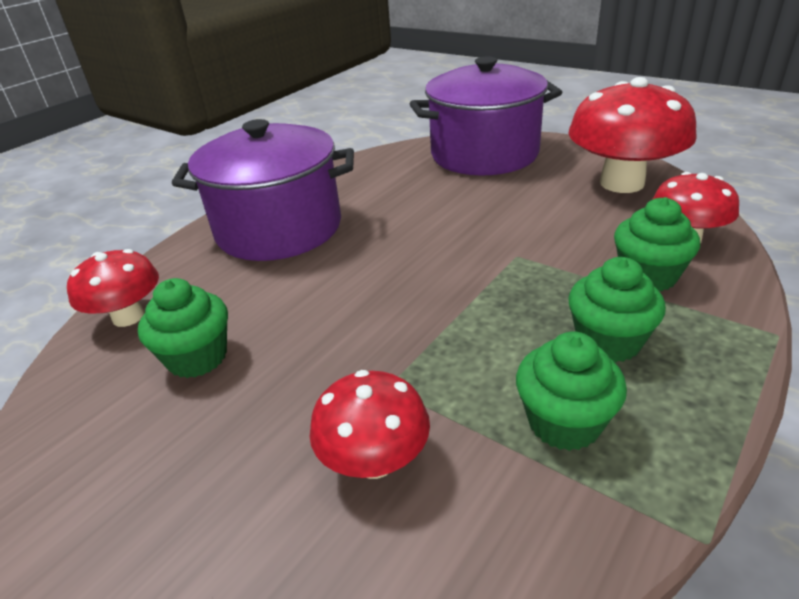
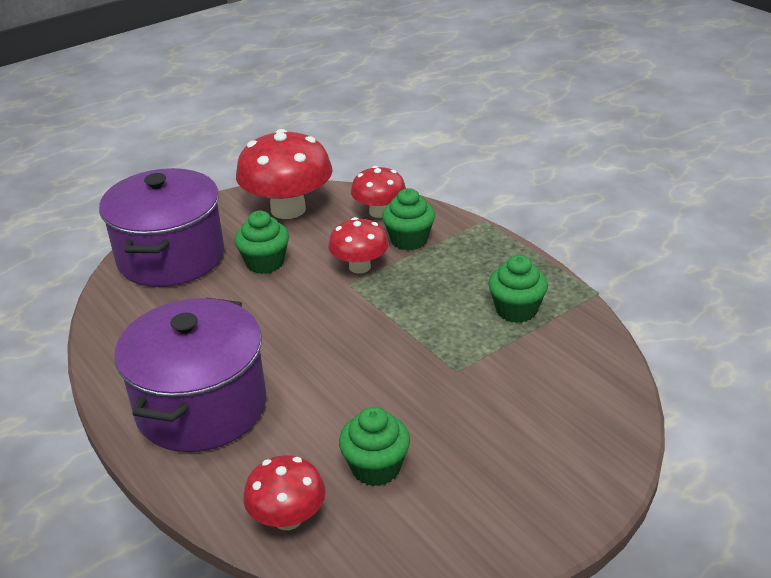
camera: 75 degrees left, 0 degrees up
red mushroom [309,370,430,479] -> red mushroom moved to [328,217,389,274]
green cupcake [568,257,666,363] -> green cupcake moved to [234,211,289,274]

